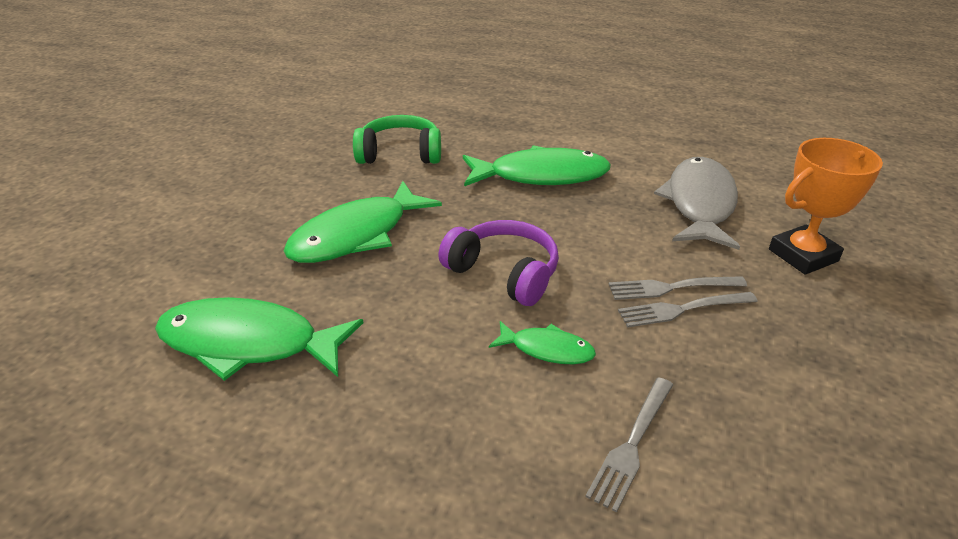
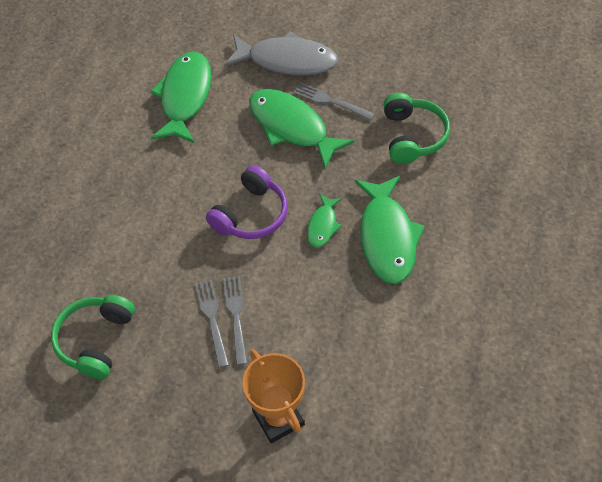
camera: 90 degrees right, 20 degrees up
green fish [489,321,596,364] -> green fish moved to [307,194,342,248]
grey fork [585,377,673,512] -> grey fork moved to [294,83,375,120]
grey fish [654,157,740,250] -> grey fish moved to [224,31,338,76]
none -> green headphones [51,295,135,379]

